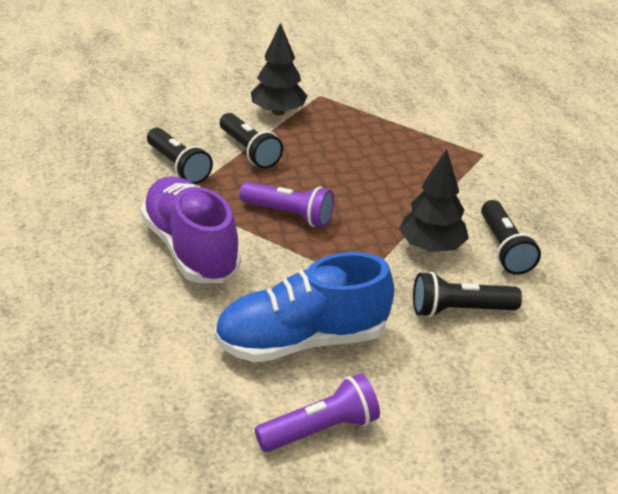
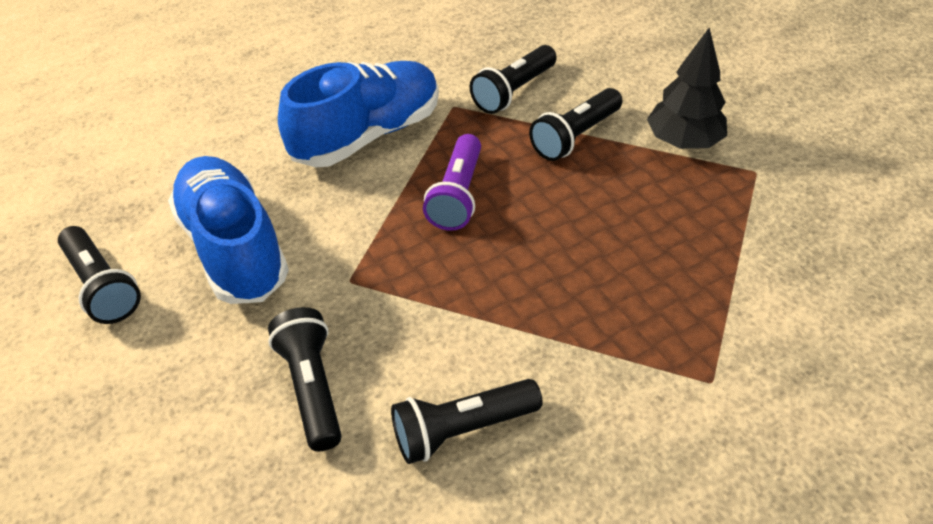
camera: 80 degrees right, 10 degrees up
purple shoe [141,176,241,283] -> blue shoe [278,61,439,167]
purple flashlight [255,374,380,452] -> black flashlight [58,226,141,324]
black tree [399,149,469,252] -> none

